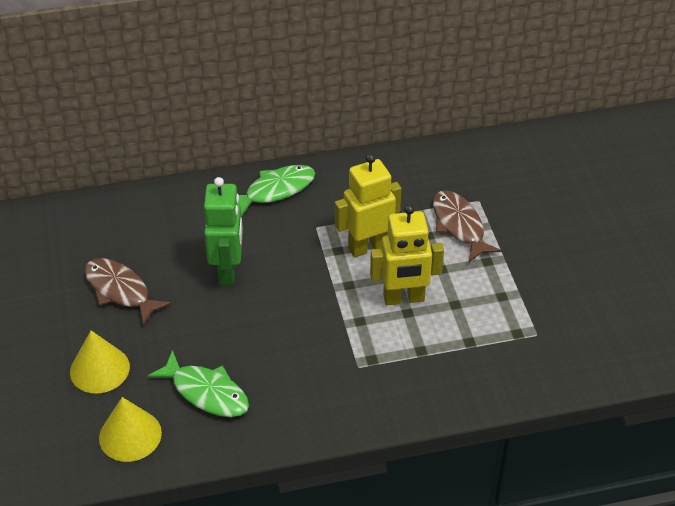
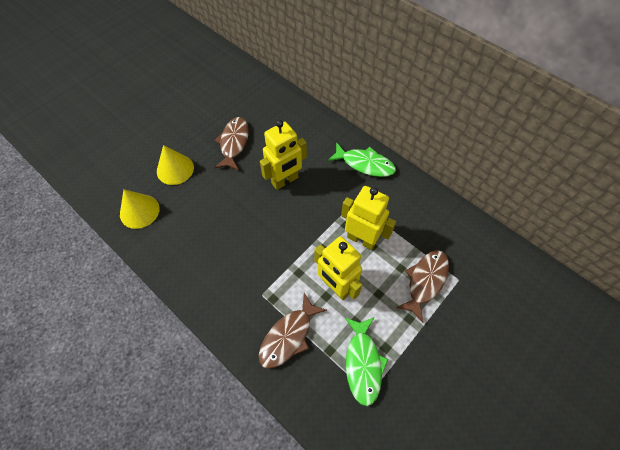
camera: 55 degrees right, 15 degrees up
green fish [147,350,249,417] -> green fish moved to [345,317,389,406]
green robot [204,177,243,285] -> yellow robot [260,120,307,190]
none -> brown fish [259,293,327,369]

